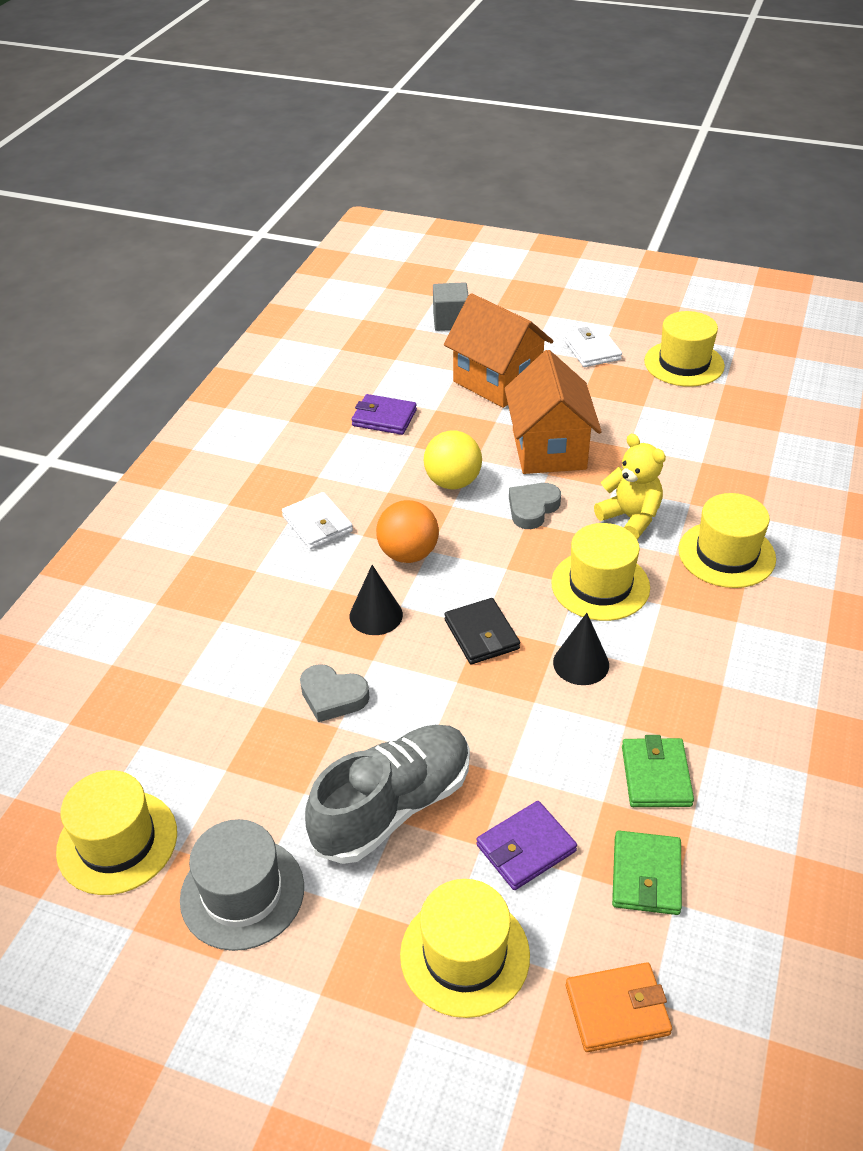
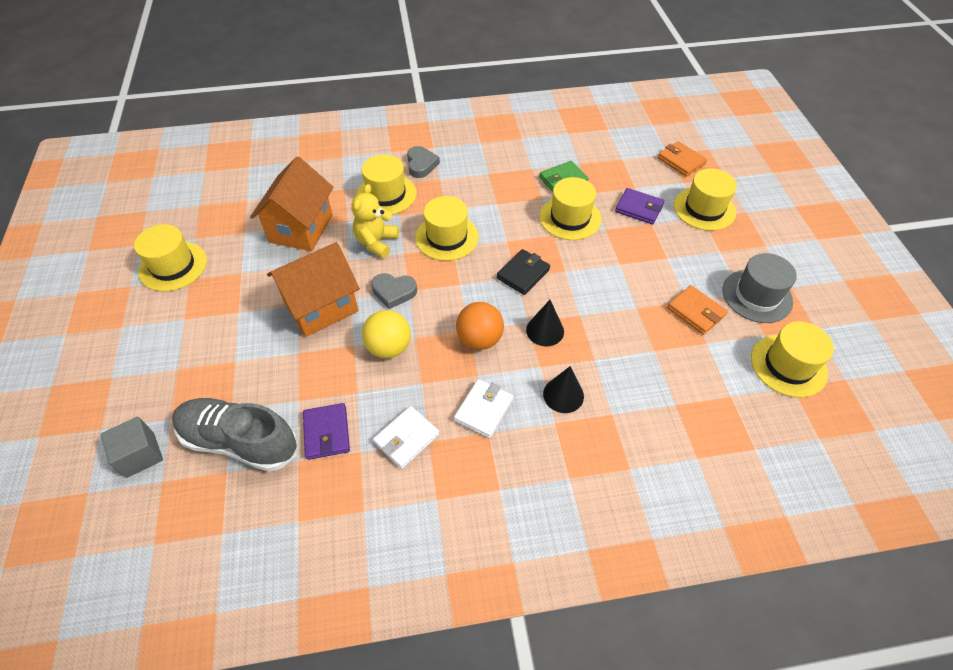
camera: 120 degrees left, 10 degrees up
grey heart [300,664,370,722] -> grey heart moved to [407,146,440,178]
grey shoe [305,725,470,864] -> grey shoe moved to [172,398,297,472]
orange house [444,293,553,408] -> orange house moved to [250,157,334,251]
black cone [553,613,609,685] -> black cone moved to [543,366,584,413]
white wallet [564,327,622,367] -> white wallet moved to [373,406,440,469]
green wallet [612,831,682,915] -> none
none -> yellow hat [539,177,602,240]
none -> orange wallet [667,285,728,335]

